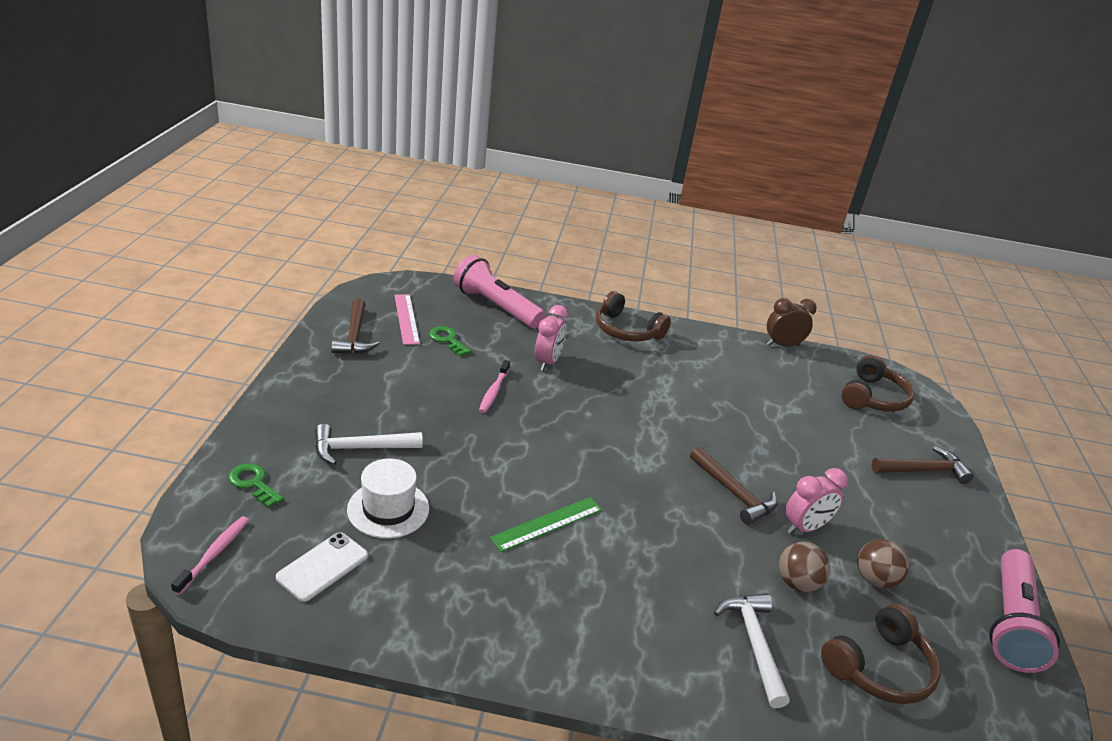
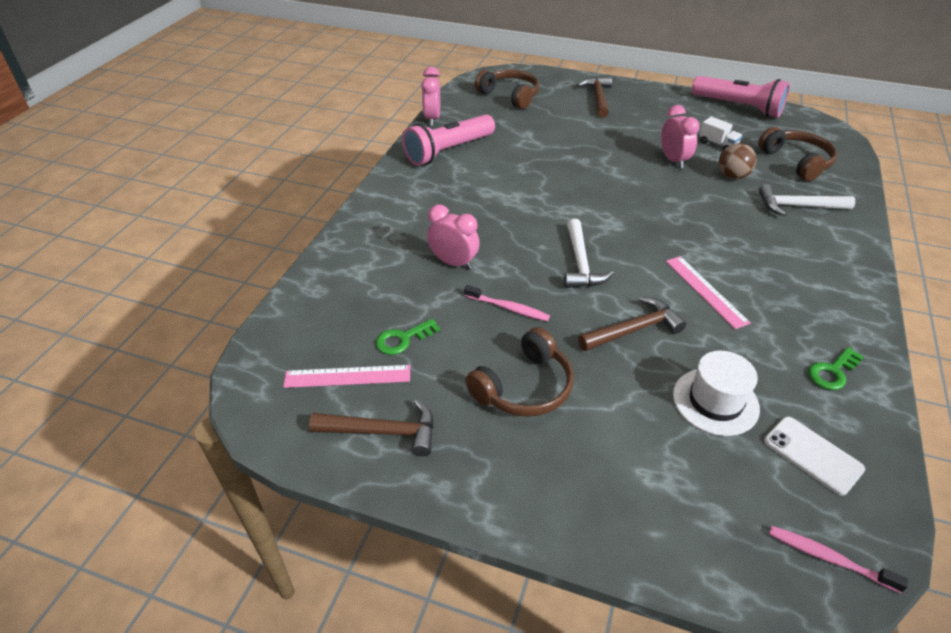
camera: 75 degrees left, 10 degrees up
green key [229,463,284,508] -> green key moved to [808,347,864,390]
white hammer [315,424,423,465] -> white hammer moved to [564,219,614,288]
pink flashlight [454,255,545,328] -> pink flashlight moved to [402,114,495,166]
green ruler [490,497,602,552] -> pink ruler [666,256,751,329]
brown headphones [596,291,671,342] -> brown headphones moved to [465,327,574,417]
brown hammer [690,446,778,525] -> brown hammer moved to [578,297,686,351]
brown clock [767,298,817,347] -> pink clock [421,67,440,126]
brown ball [857,539,909,589] -> white truck [700,116,743,150]

